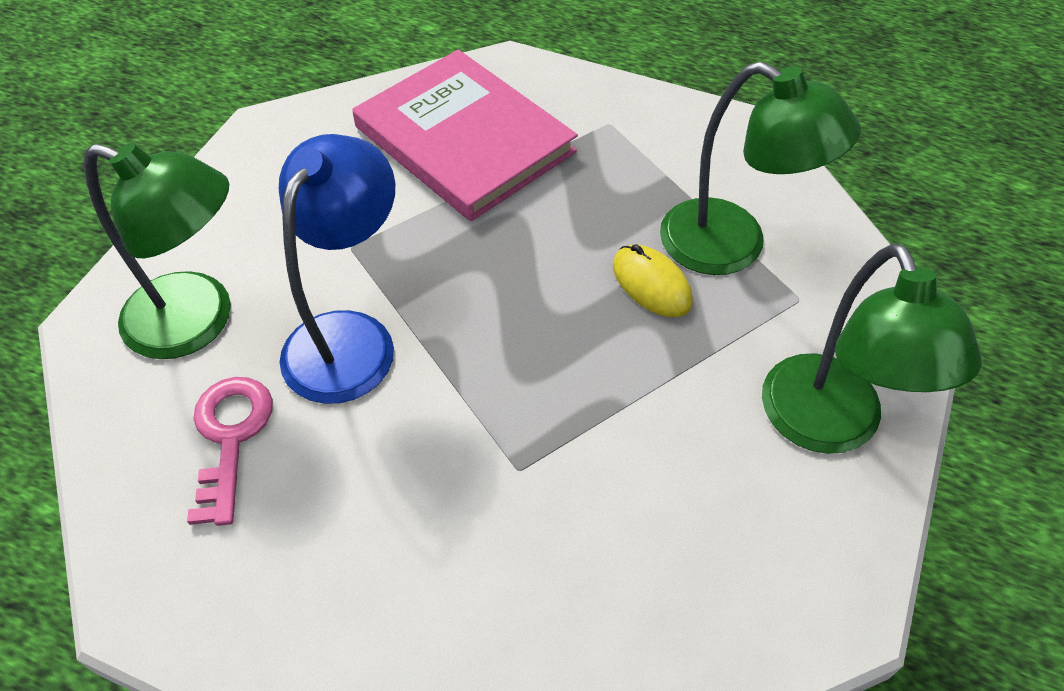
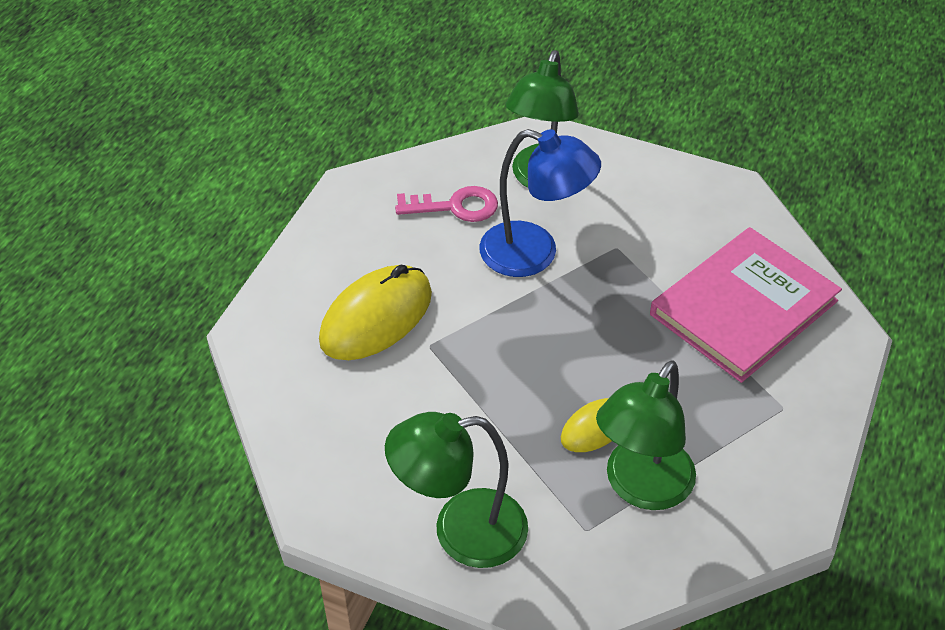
camera: 90 degrees right, 5 degrees down
none -> yellow mouse [319,265,432,360]

